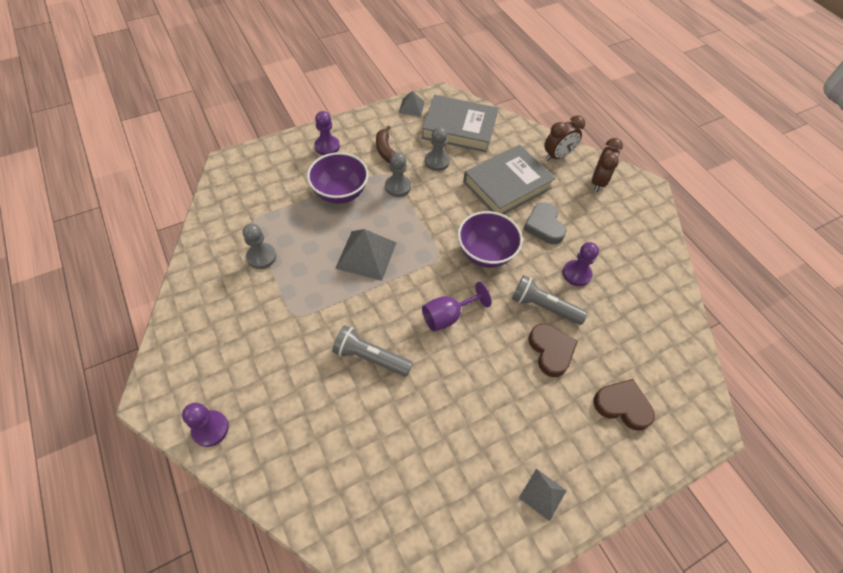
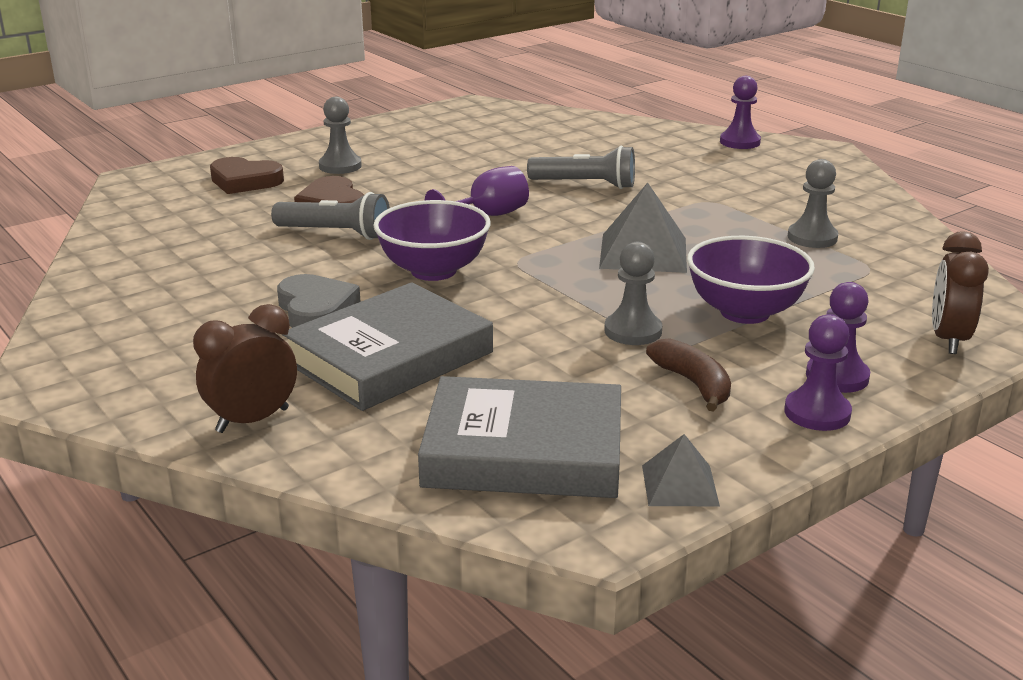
camera: 175 degrees right, 30 degrees down
grey pawn [425,127,450,171] -> grey pawn moved to [319,97,362,174]
grey pyramid [519,469,567,521] -> none
purple pawn [563,242,599,286] -> purple pawn moved to [784,314,852,431]
brown clock [592,138,623,192] -> brown clock moved to [932,231,989,354]

